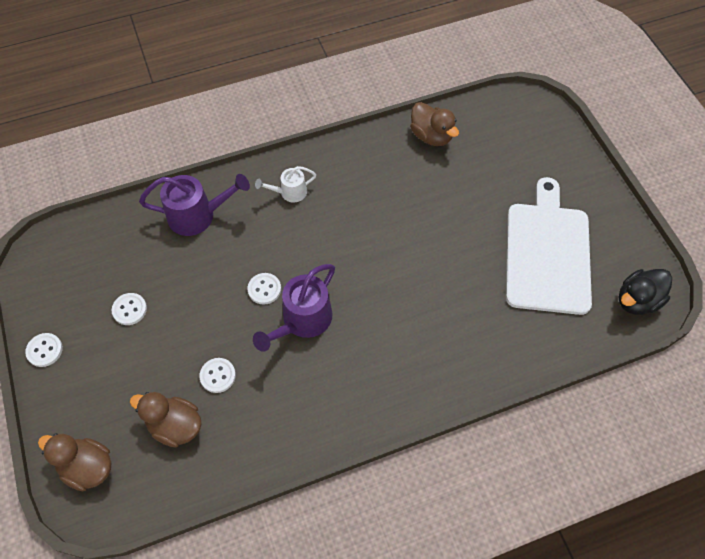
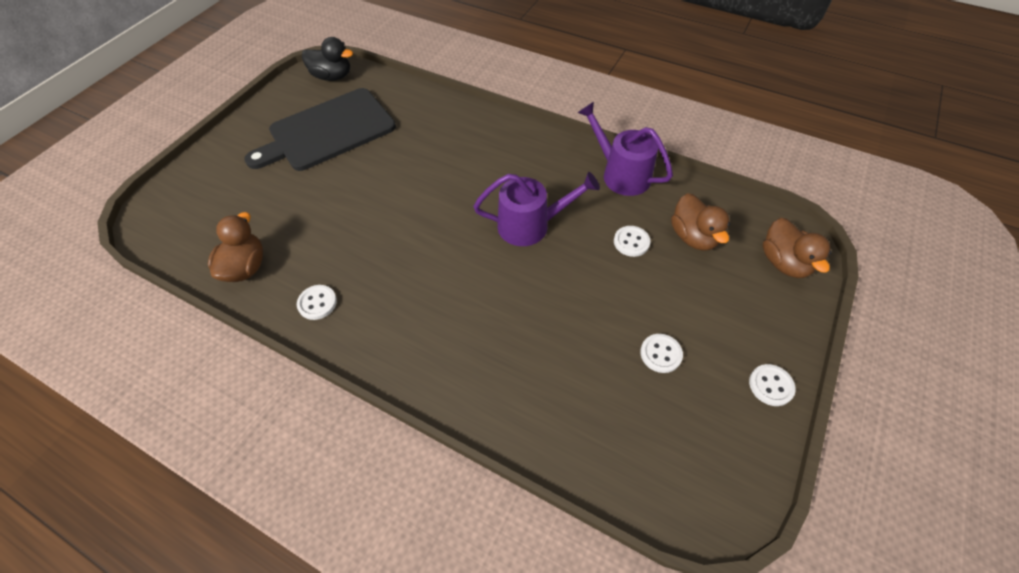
camera: 130 degrees left, 5 degrees down
purple watering can [139,174,250,236] -> purple watering can moved to [578,102,673,196]
white button [248,273,281,305] -> white button moved to [297,285,337,320]
white watering can [255,166,316,203] -> none
white cutting board [506,177,592,315] -> black cutting board [244,88,396,171]

